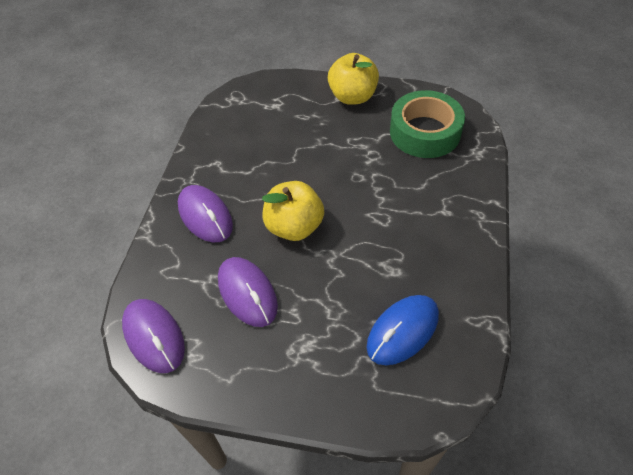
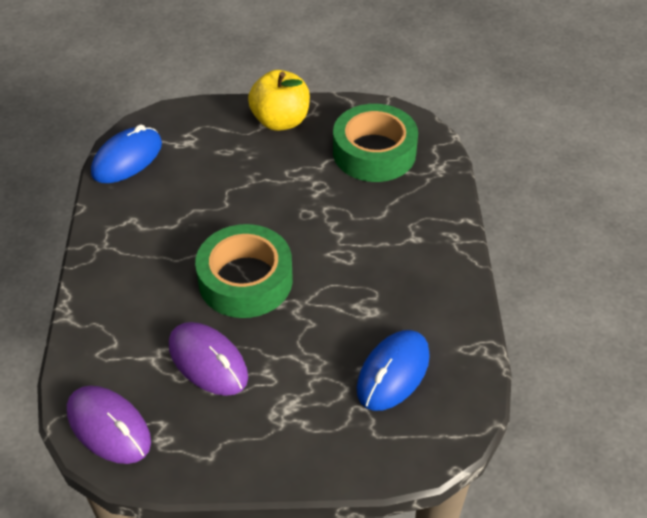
camera: 15 degrees left, 5 degrees down
purple mouse [178,185,233,242] -> none
yellow apple [262,181,324,241] -> green tape [195,224,293,318]
none -> blue mouse [91,124,162,183]

